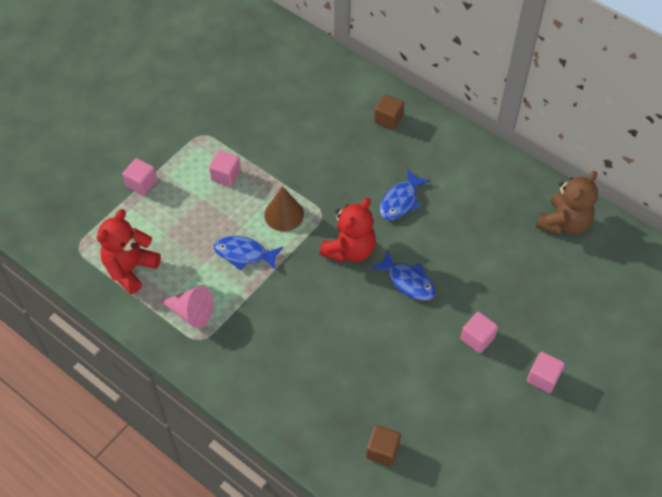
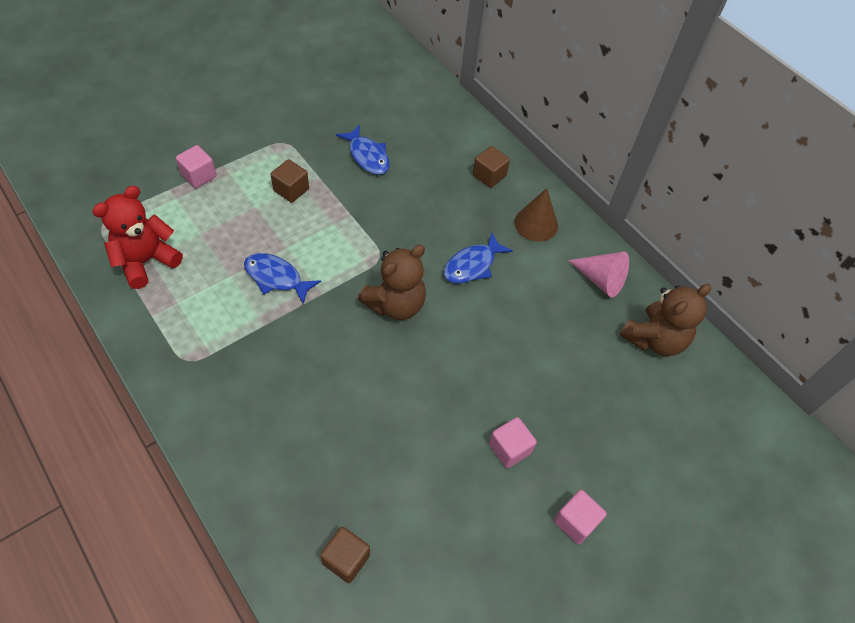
camera: 10 degrees right, 0 degrees up
pink cone [160,286,213,329] -> pink cone moved to [568,252,629,297]
pink cube [209,151,241,187] -> brown cube [270,159,309,203]
brown cone [264,187,304,231] -> brown cone moved to [515,188,558,242]
red teddy bear [319,198,376,262] -> brown teddy bear [358,245,426,320]
blue fish [371,250,435,301] -> blue fish moved to [336,125,390,175]

